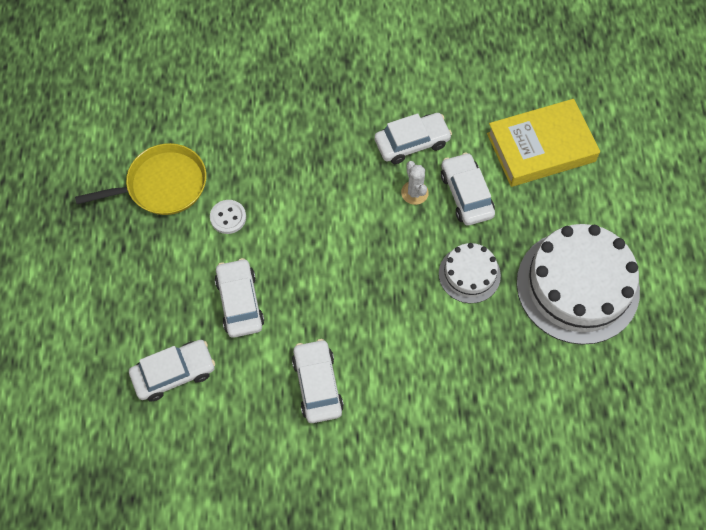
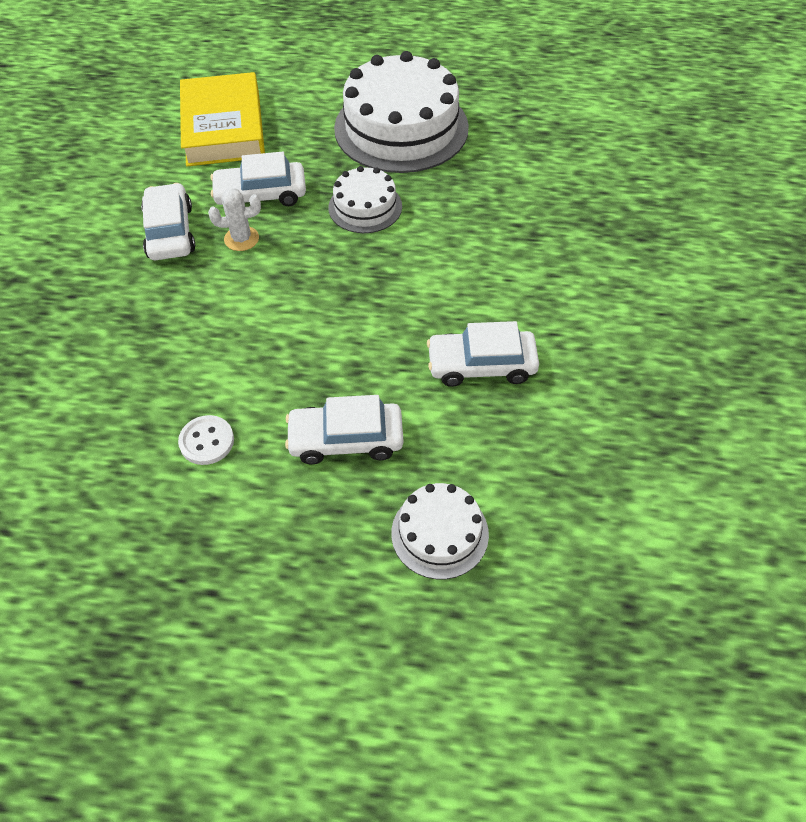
camera: 80 degrees left, 10 degrees down
yellow pan [75,143,206,215] -> none
white car [129,340,215,401] -> white cake [391,483,489,579]

